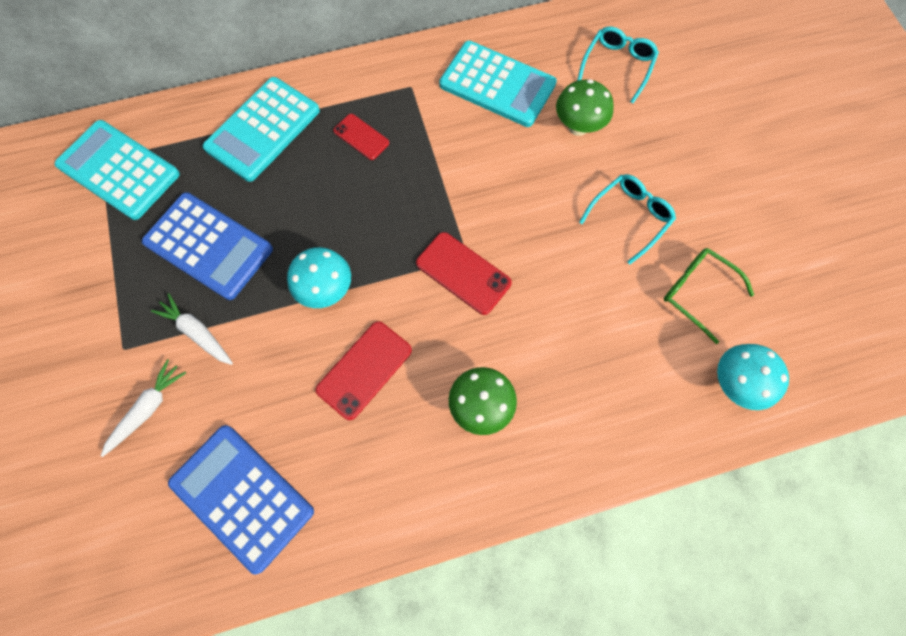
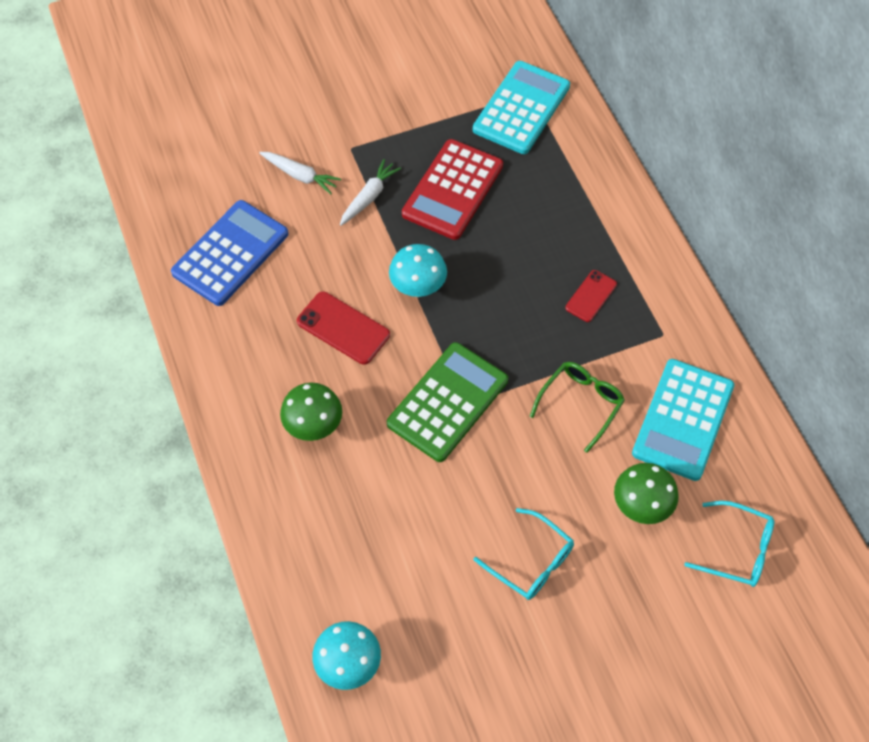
camera: 85 degrees right, 10 degrees down
blue calculator [142,192,273,300] -> red calculator [402,139,503,240]
turquoise calculator [203,77,320,182] -> none
red phone [416,232,512,315] -> green calculator [387,342,508,462]
green glasses [664,248,754,344] -> green glasses moved to [529,362,625,453]

